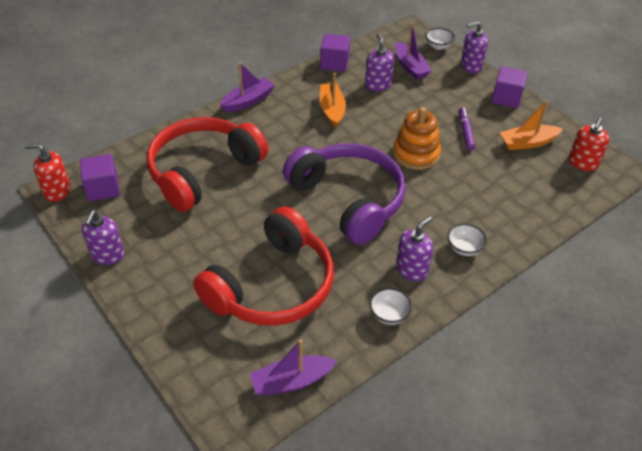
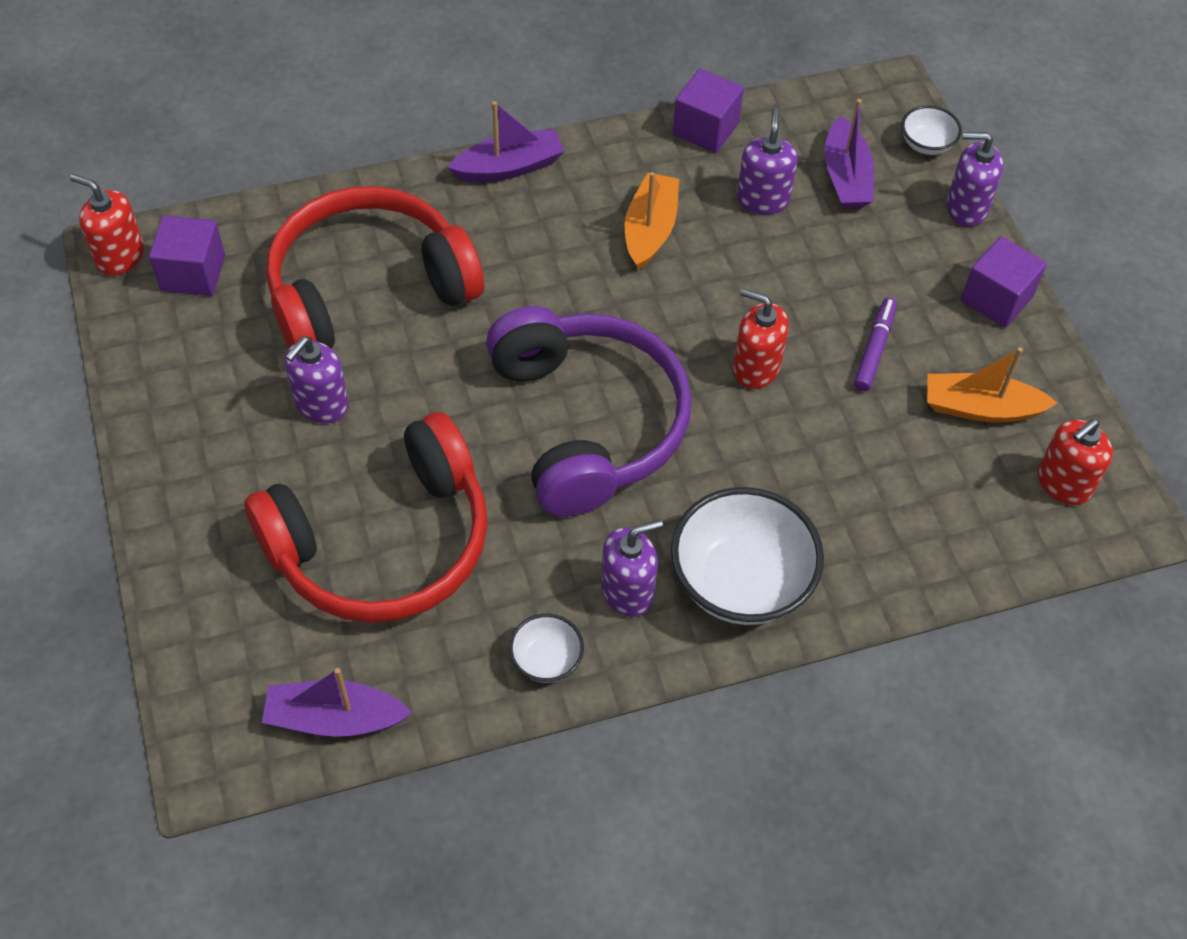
camera: 20 degrees right, 10 degrees up
purple soap dispenser [82,210,124,265] -> purple soap dispenser moved to [285,336,349,423]
orange stacking toy [393,107,441,170] -> red soap dispenser [733,288,789,389]
white bowl [447,223,487,256] -> white bowl [671,487,824,625], size x2.07

